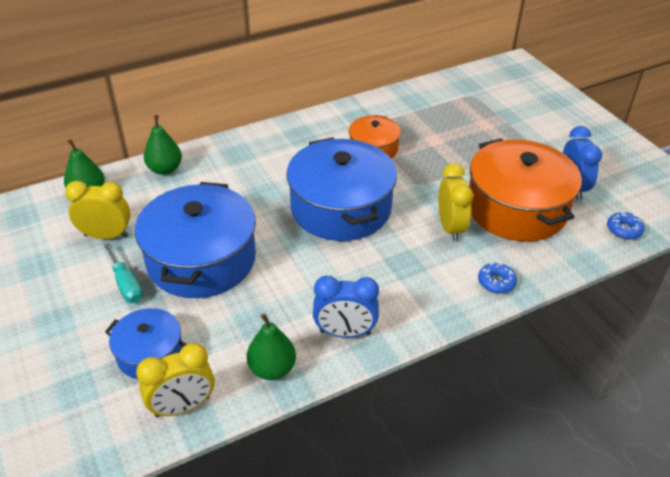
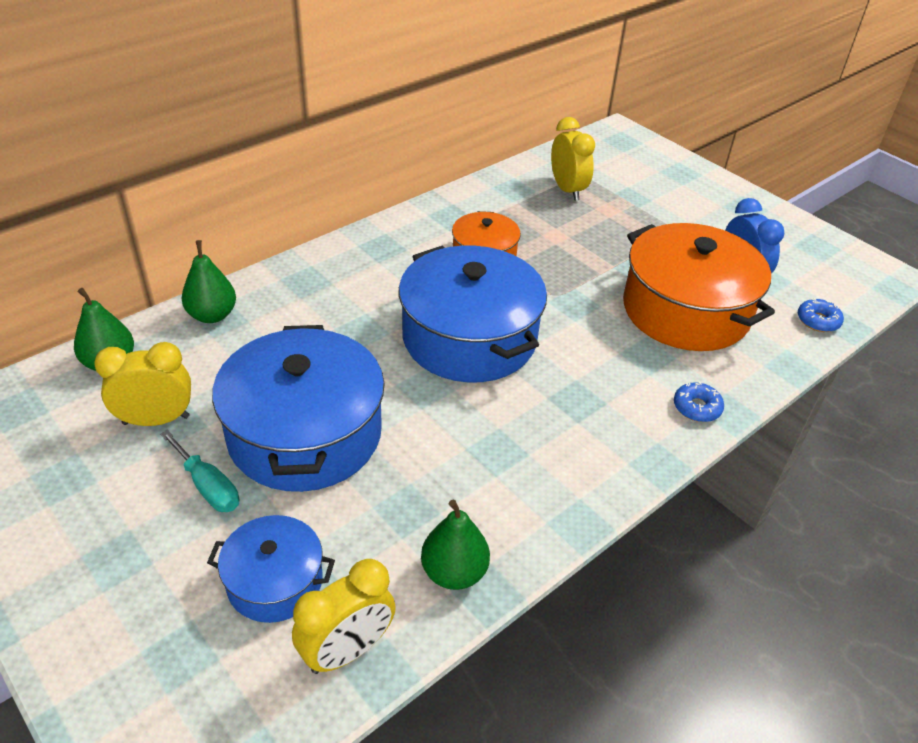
camera: 15 degrees left, 0 degrees up
blue clock [313,276,379,338] -> none
yellow clock [438,164,473,242] -> yellow clock moved to [551,117,595,201]

